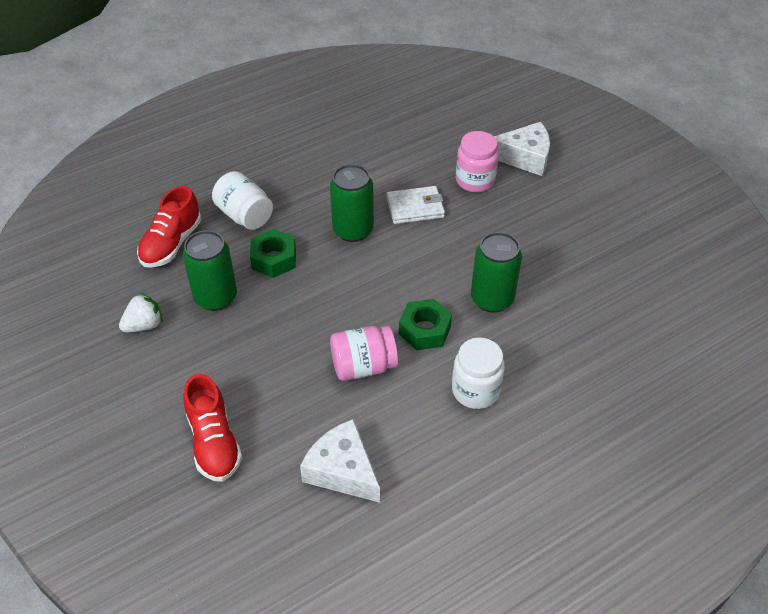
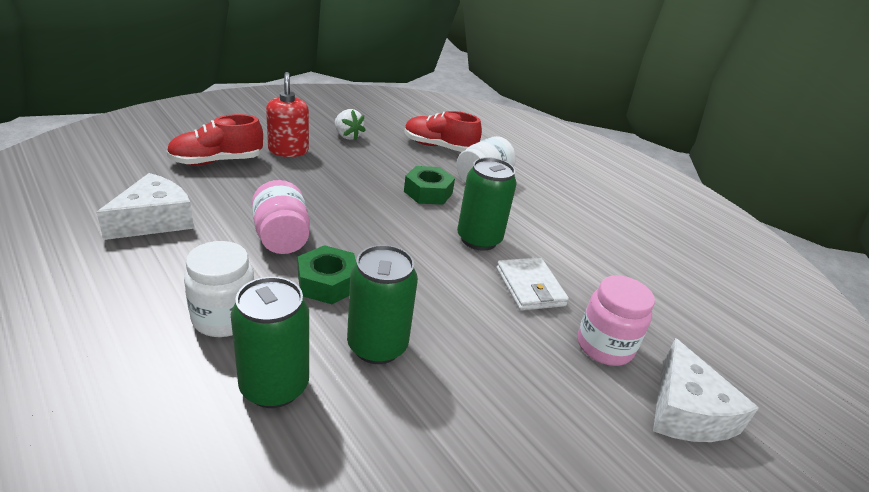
camera: 80 degrees right, 15 degrees down
green can [183,230,237,311] -> green can moved to [231,277,309,408]
none -> red soap dispenser [266,72,309,157]

